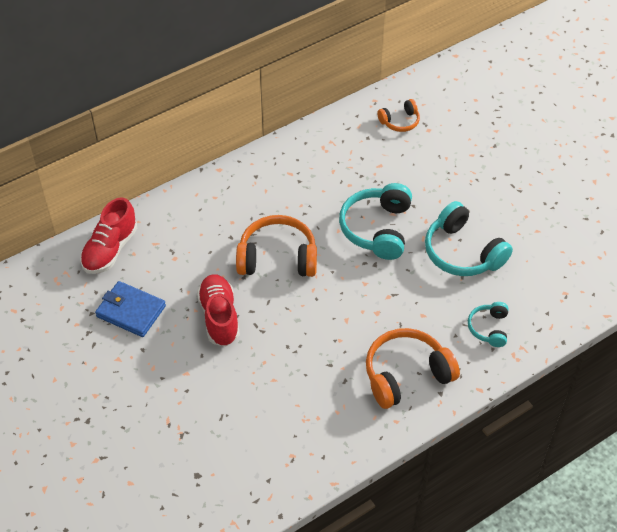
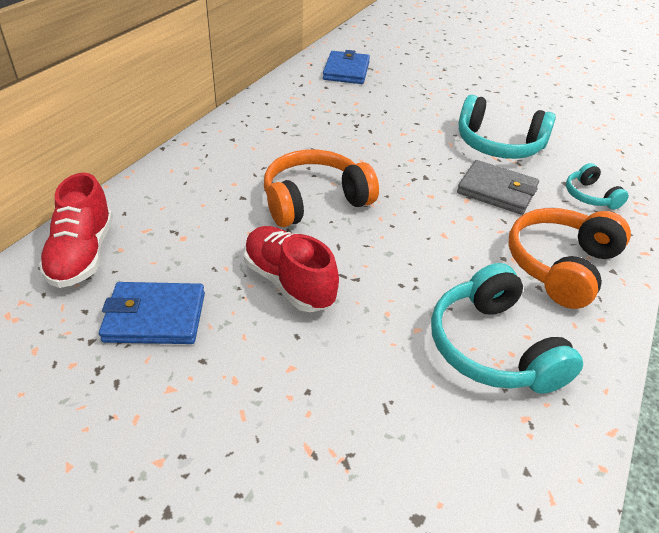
camera: 30 degrees left, 10 degrees down
turquoise headphones [339,183,412,260] -> turquoise headphones moved to [431,263,583,394]
orange headphones [377,99,420,132] -> blue wallet [323,50,370,84]
none -> grey wallet [457,160,539,215]

